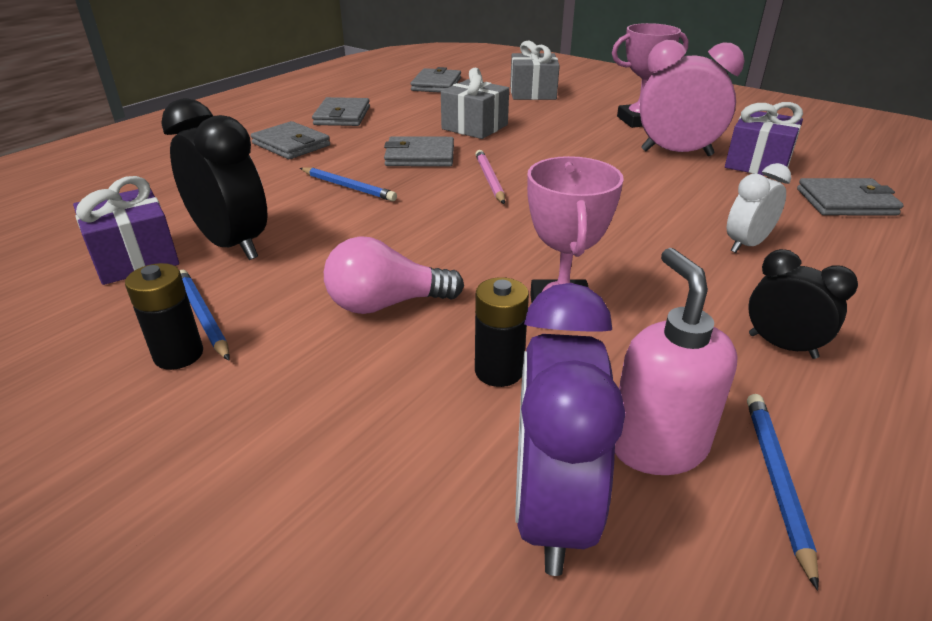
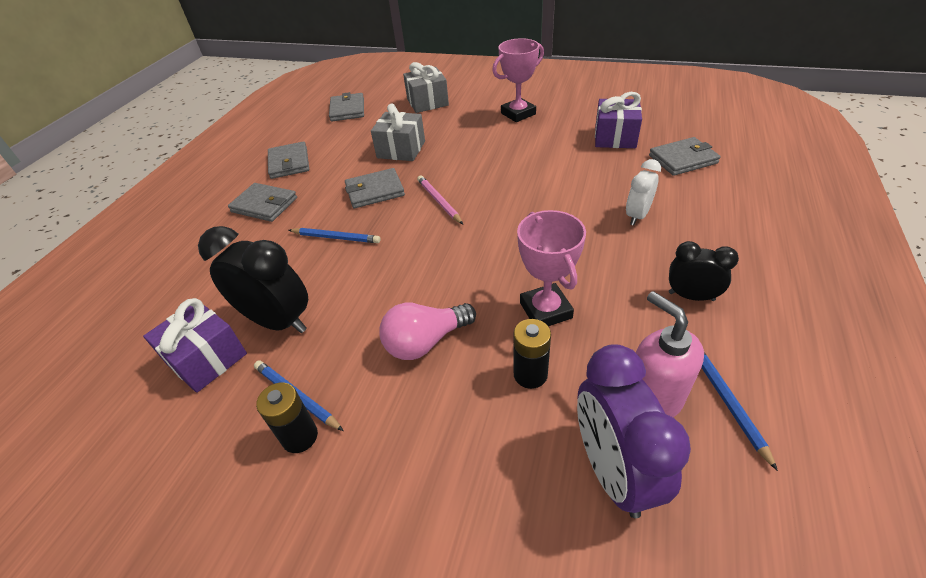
camera: 15 degrees left, 10 degrees up
pink clock [640,40,745,156] -> none

